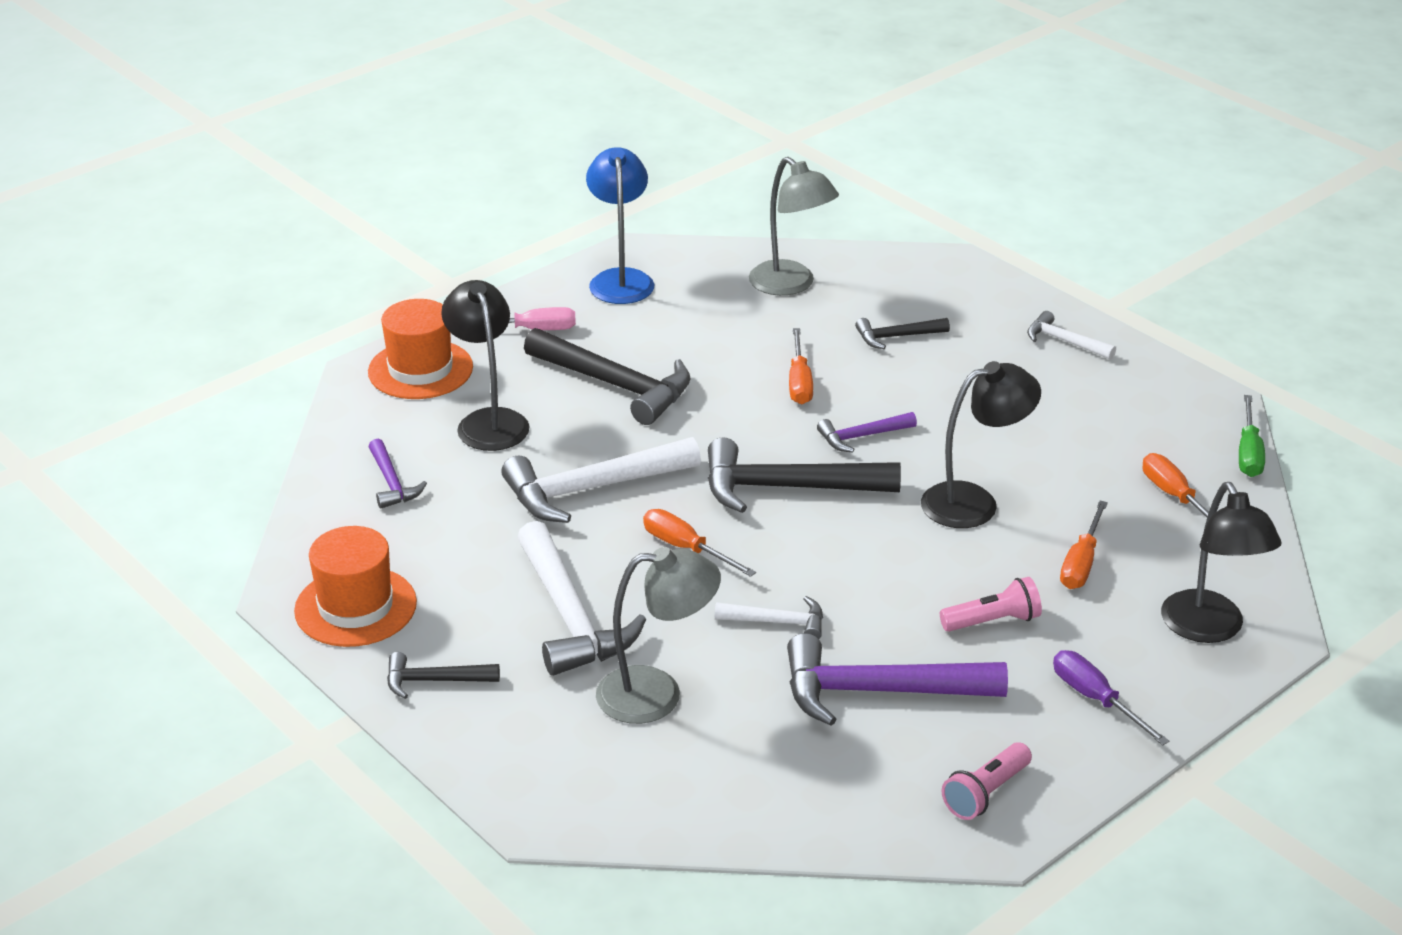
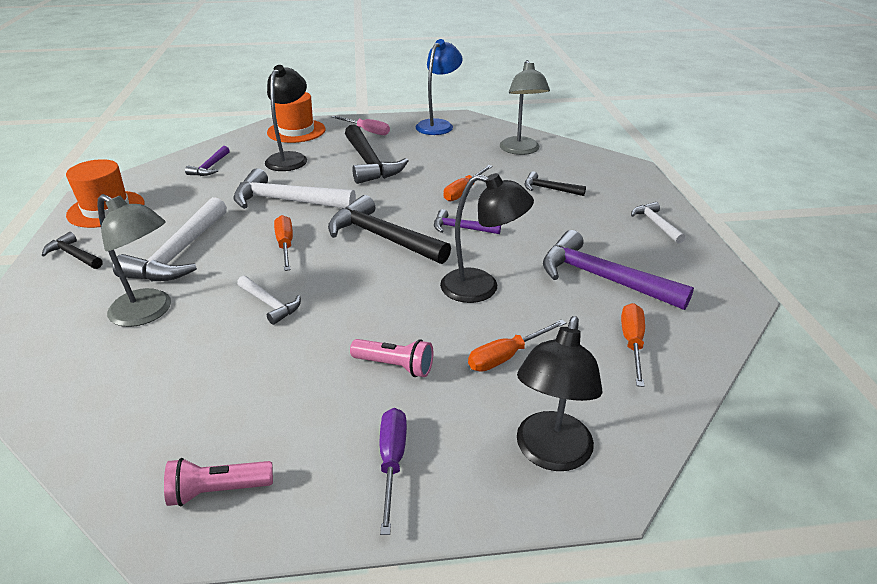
camera: 35 degrees right, 0 degrees up
purple hammer [787,633,1008,726] -> purple hammer moved to [543,230,694,310]
green screwdriver [1239,395,1265,477] -> none

